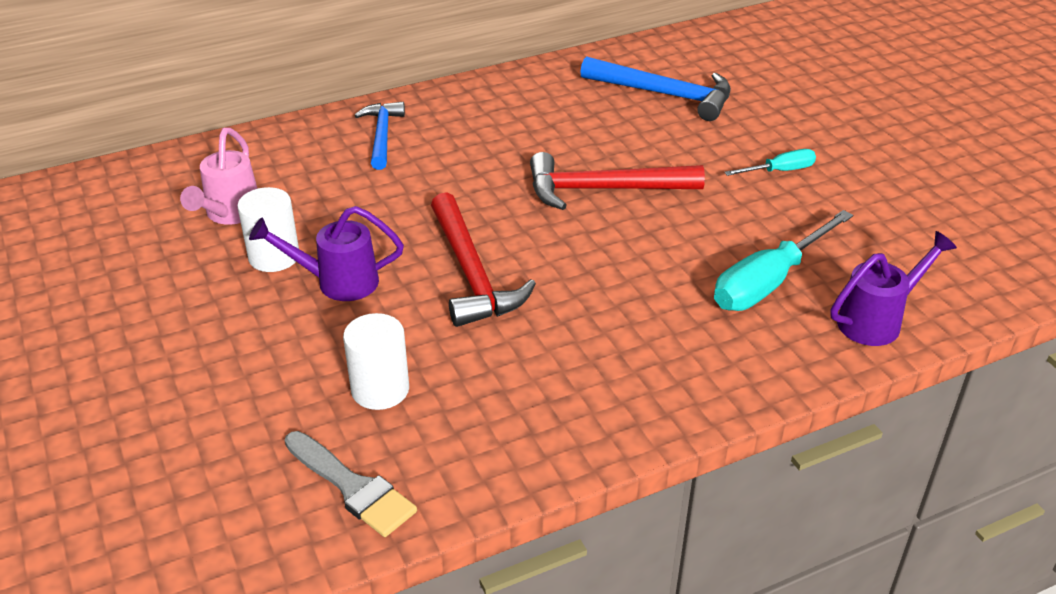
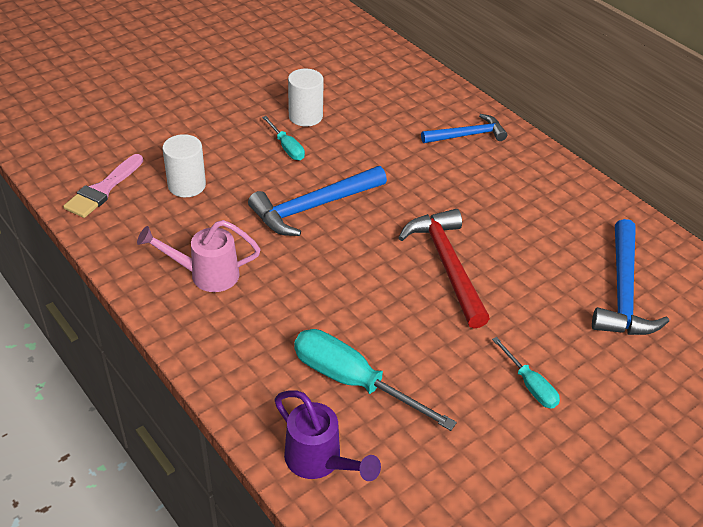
camera: 75 degrees right, 5 degrees up
pink watering can [180,128,258,225] -> pink watering can moved to [137,220,261,292]
purple watering can [249,206,404,301] -> turquoise screwdriver [262,116,305,160]
grey brush [285,431,417,537] -> pink brush [63,154,143,218]
red hammer [431,192,536,327] -> blue hammer [248,166,387,236]

